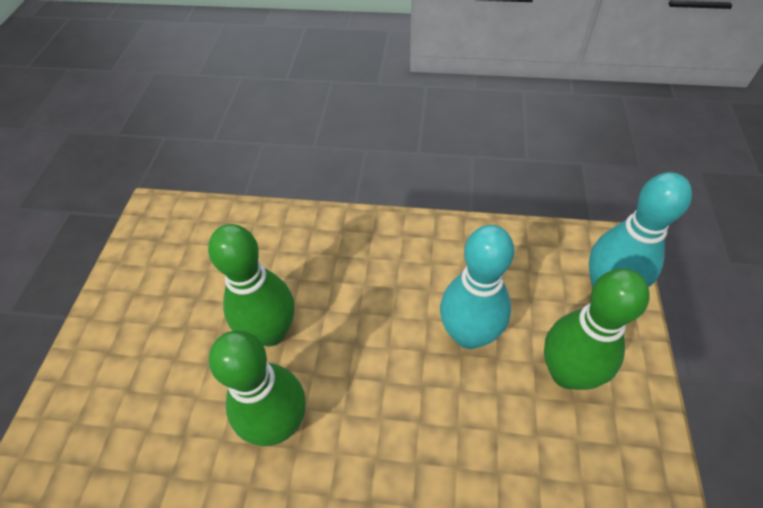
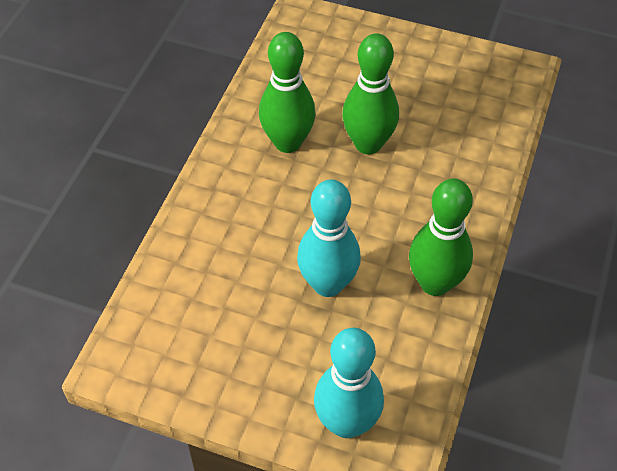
camera: 100 degrees right, 0 degrees up
green bowling pin [544,269,650,390] -> green bowling pin moved to [409,179,473,296]

